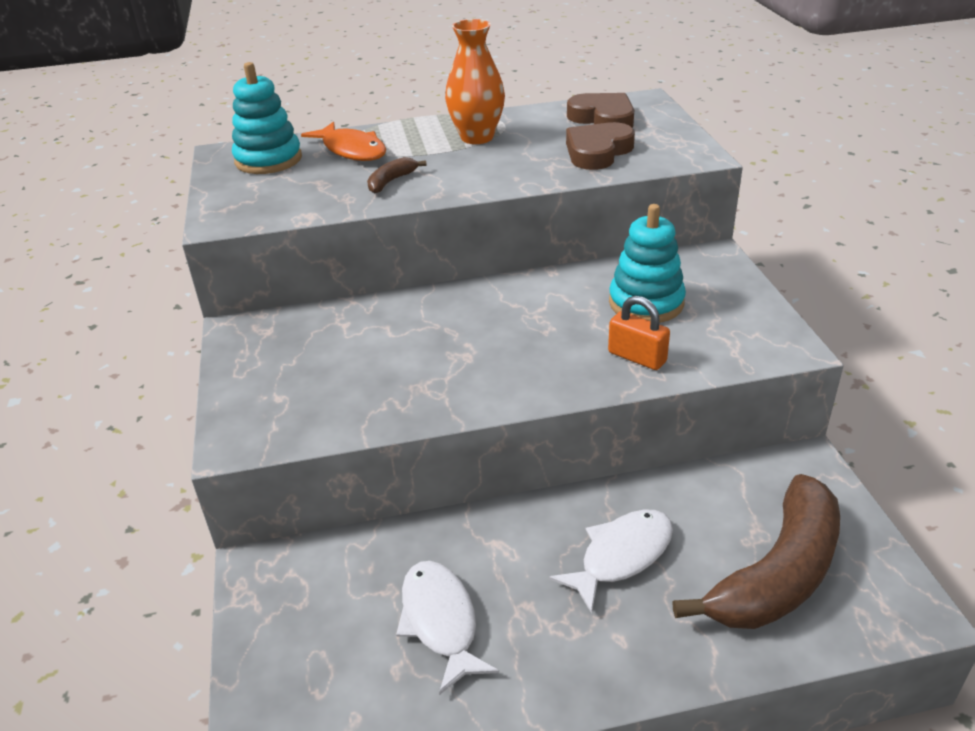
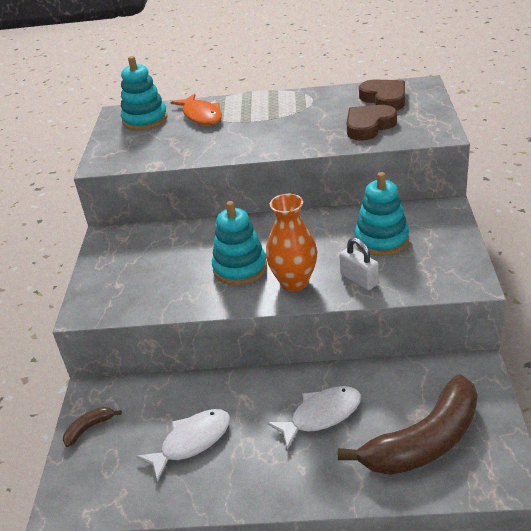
camera: 15 degrees right, 0 degrees up
brown banana [367,157,427,193] -> brown banana moved to [63,407,122,447]
white fish [396,561,499,695] -> white fish turned 60 degrees clockwise [136,409,230,482]
orange vase [445,19,505,144] -> orange vase moved to [266,194,318,291]
orange padlock [608,296,670,370] -> white padlock [339,237,379,290]
none -> turquoise stacking toy [212,201,267,285]

